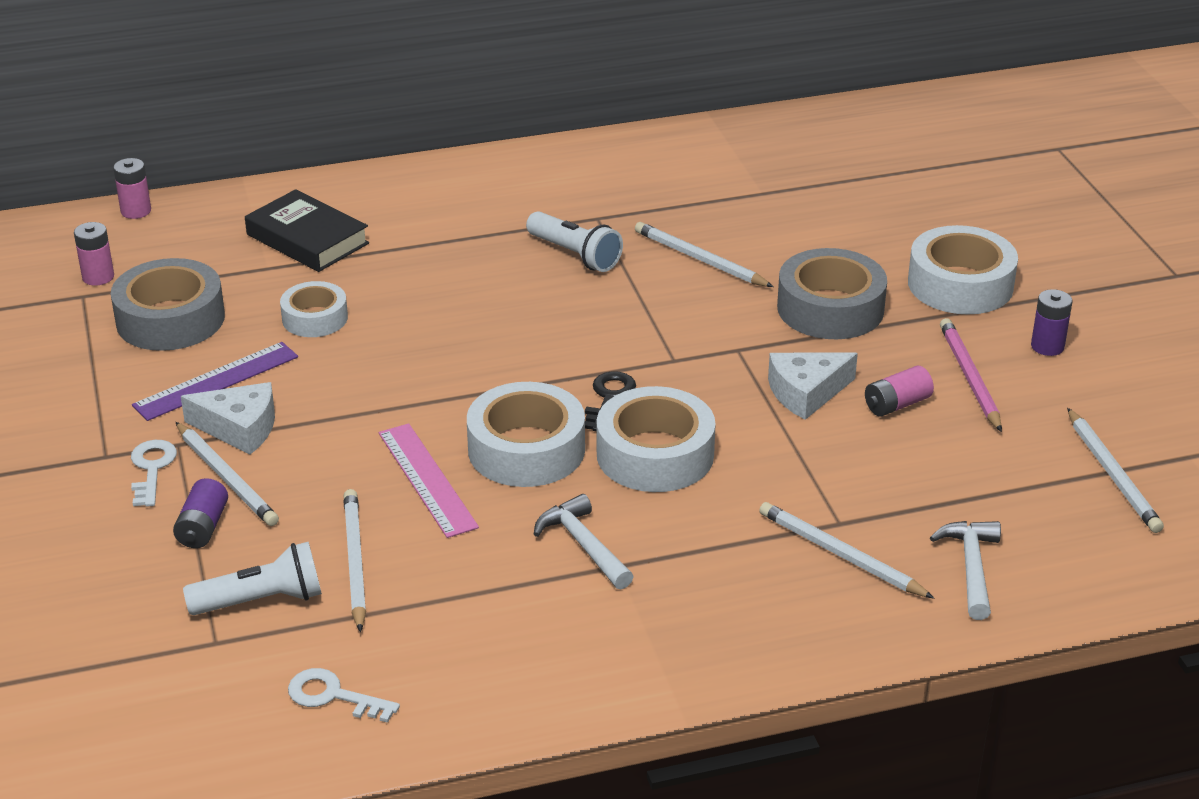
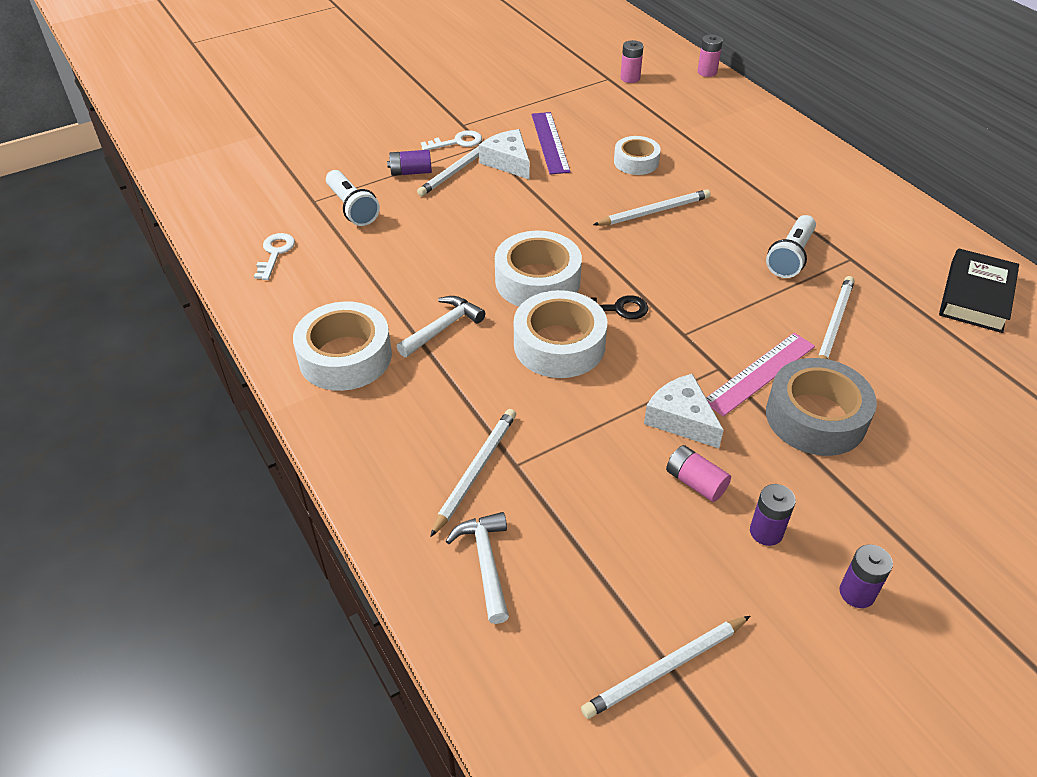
camera: 75 degrees right, 10 degrees up
grey tape [111,258,225,351] -> none
purple ruler [132,342,298,421] -> purple ruler turned 45 degrees clockwise [532,112,571,174]
white cheese [181,382,275,455] -> white cheese turned 150 degrees clockwise [479,129,530,179]
black book [245,189,369,272] -> black book moved to [939,248,1019,333]
white pencil [344,489,366,632] -> white pencil moved to [593,189,711,226]
pink ruler [379,423,479,538] -> pink ruler moved to [706,333,815,417]
white tape [908,225,1018,315] -> white tape moved to [293,301,392,391]
white hammer [930,521,1001,620] -> white hammer turned 90 degrees counterclockwise [446,512,509,624]
pink pencil [940,318,1002,432] -> purple battery [750,484,796,546]

